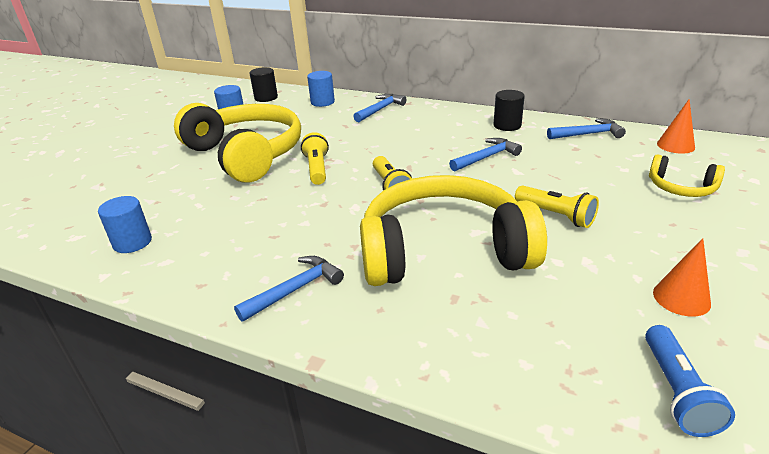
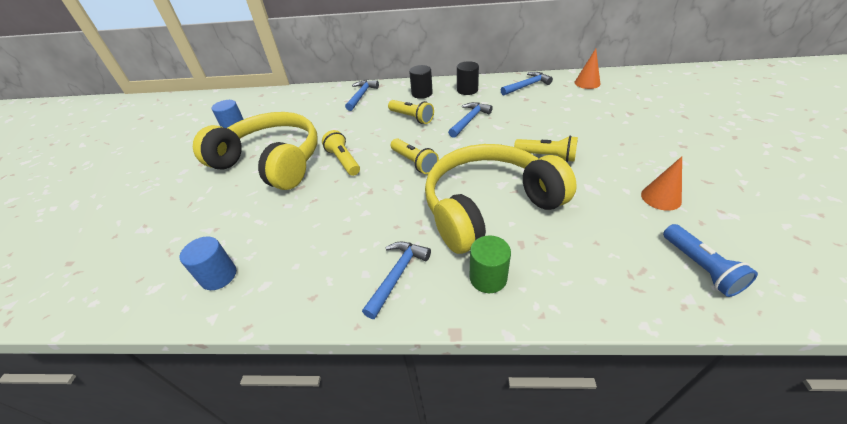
camera: 20 degrees left, 10 degrees up
black cylinder [249,67,278,102] -> black cylinder moved to [409,65,433,99]
blue cylinder [307,71,335,107] -> none
yellow headphones [649,154,725,197] -> none
none -> yellow flashlight [388,100,434,124]
none -> green cylinder [470,235,511,293]

